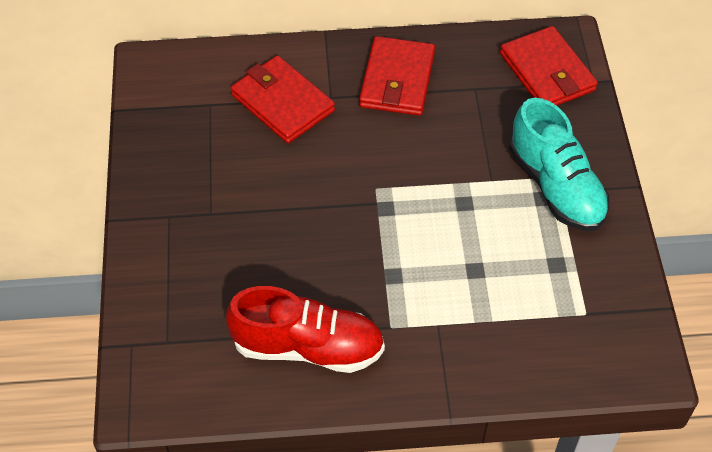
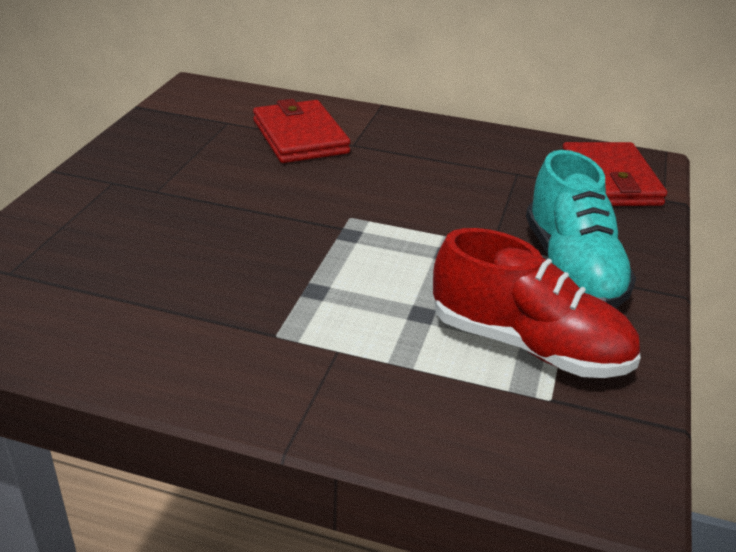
camera: 20 degrees right, 20 degrees down
red shoe [226,286,385,373] -> red shoe moved to [433,228,641,378]
red wallet [359,36,435,116] -> none

